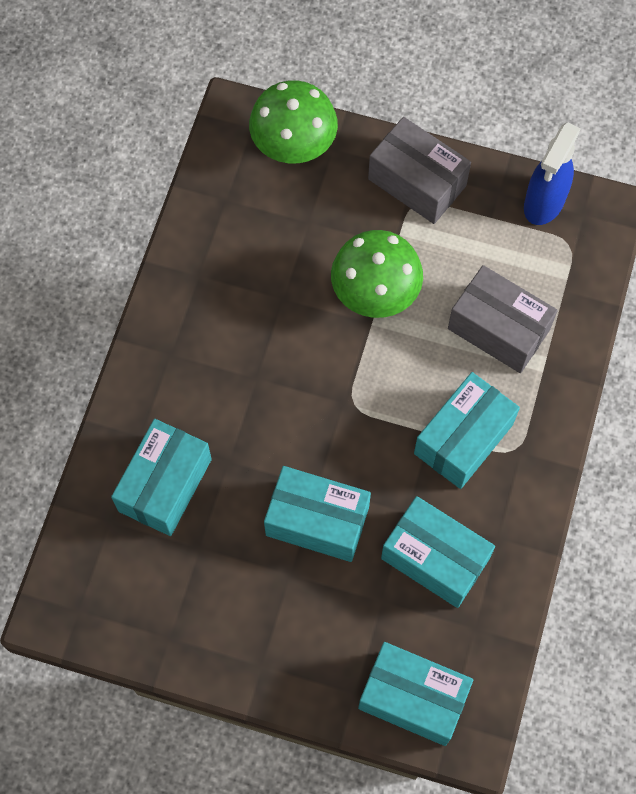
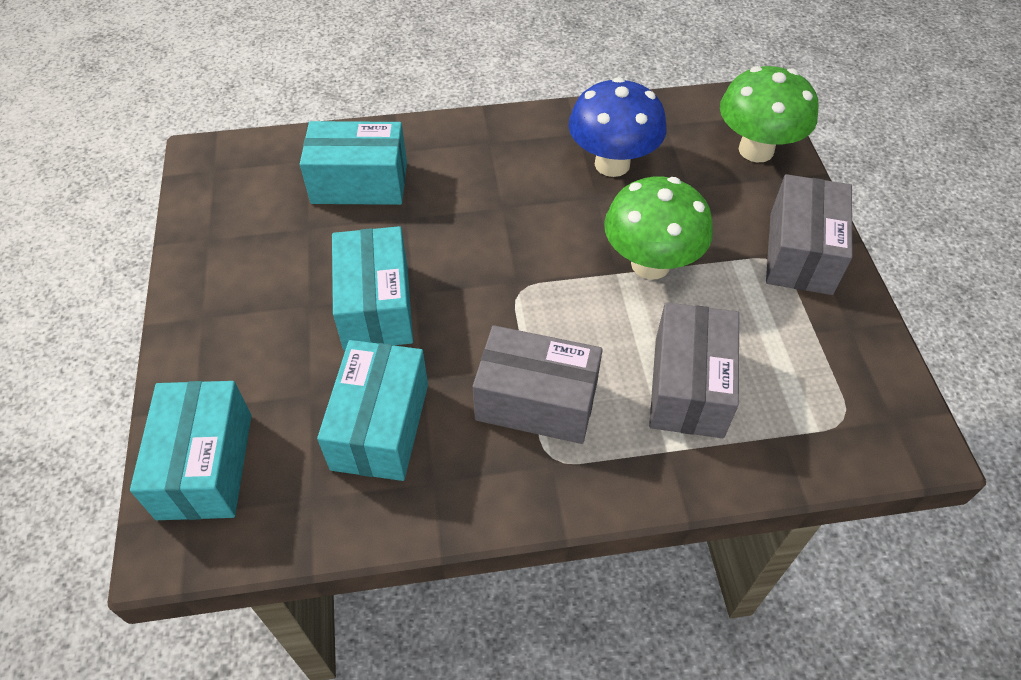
camera: 65 degrees right, 15 degrees down
turquoise box [414,372,520,489] -> grey box [473,325,603,444]
blue spray bottle [524,122,581,225] -> none
none -> blue mushroom [568,77,667,177]

